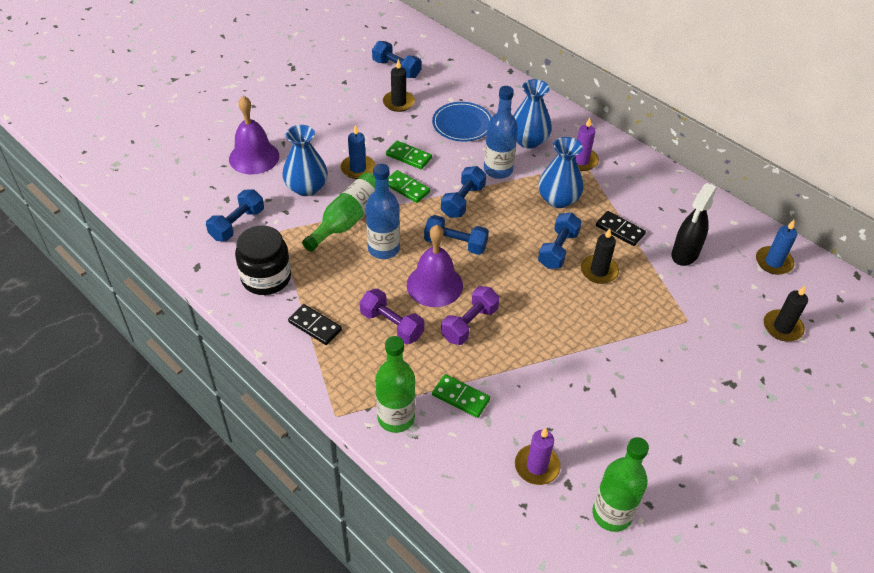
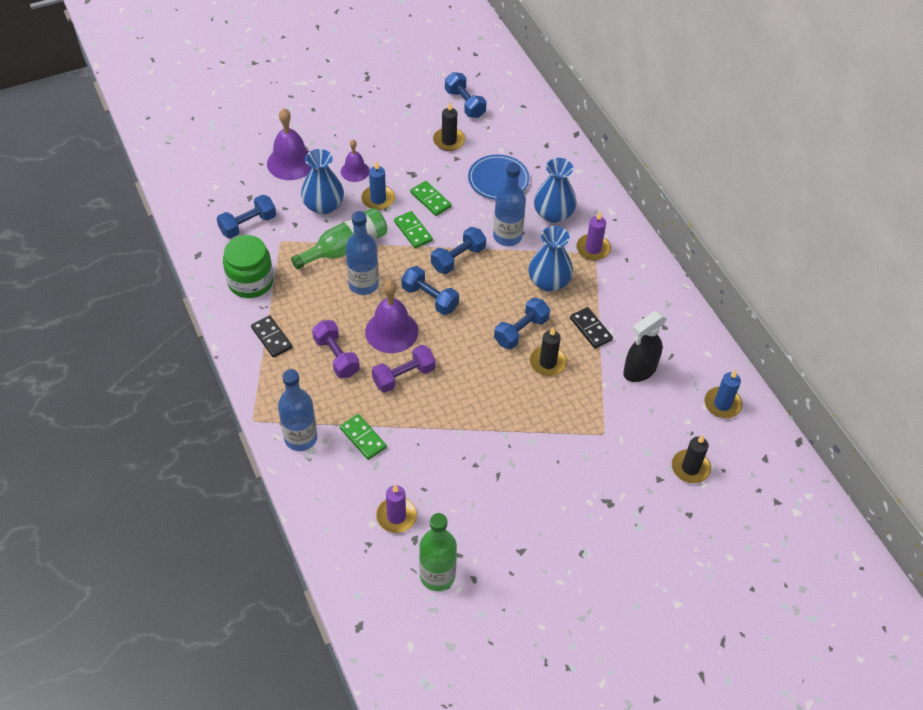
camera: 20 degrees right, 5 degrees up
black jar [235,226,291,295] -> green jar [223,235,274,298]
green bottle [375,336,415,433] -> blue bottle [278,369,317,451]
none -> purple bell [341,140,369,182]

